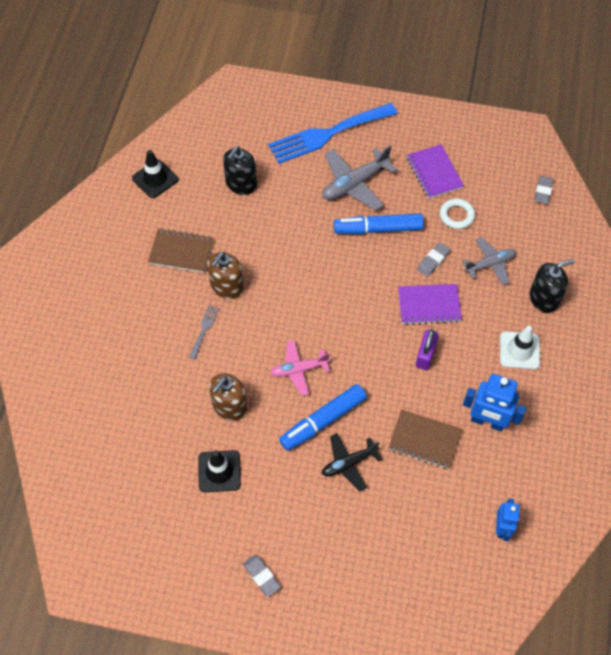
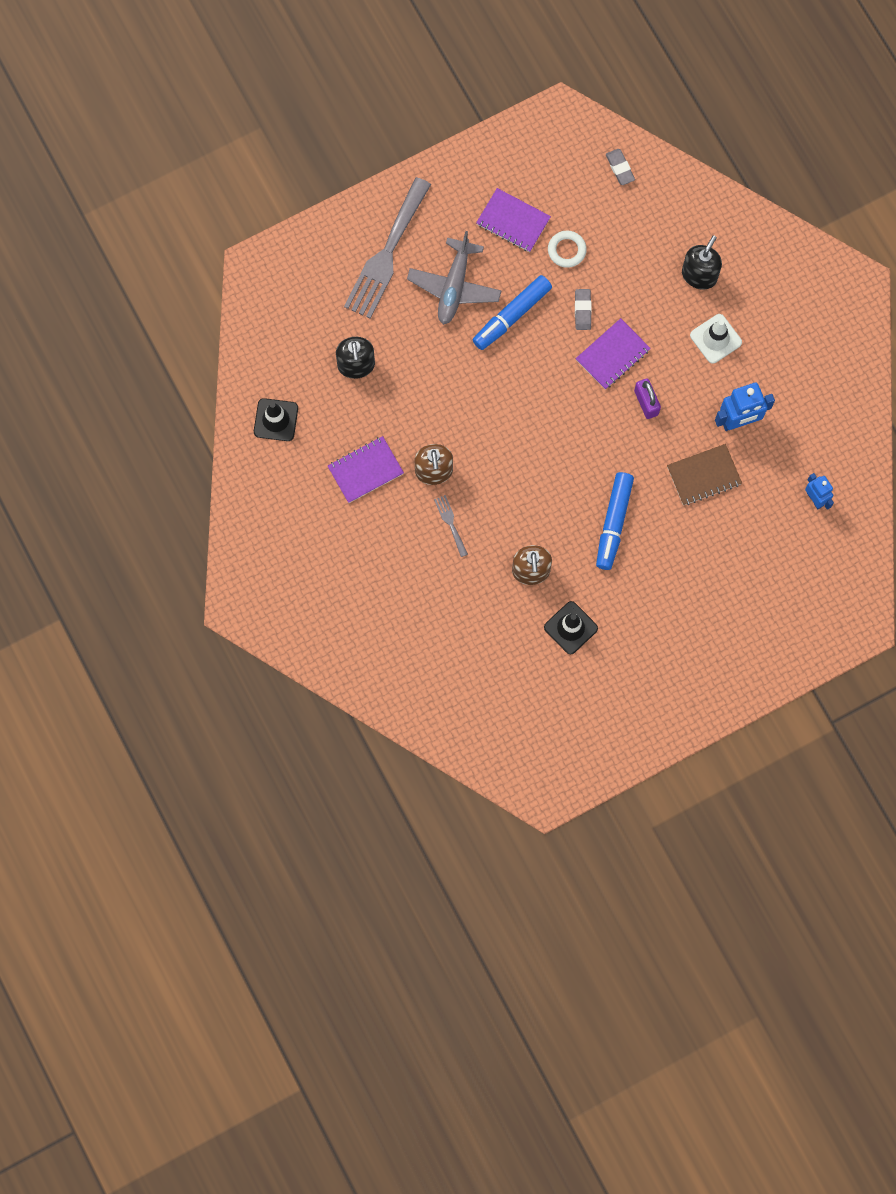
camera: 40 degrees left, 15 degrees up
brown notebook [148,228,213,273] -> purple notebook [328,436,404,503]
grey eraser [243,554,281,597] -> none
blue fork [268,103,398,164] -> grey fork [344,177,431,319]
pink plane [270,340,330,396] -> none
black plane [322,433,382,491] -> none
grey plane [462,237,516,285] -> none

